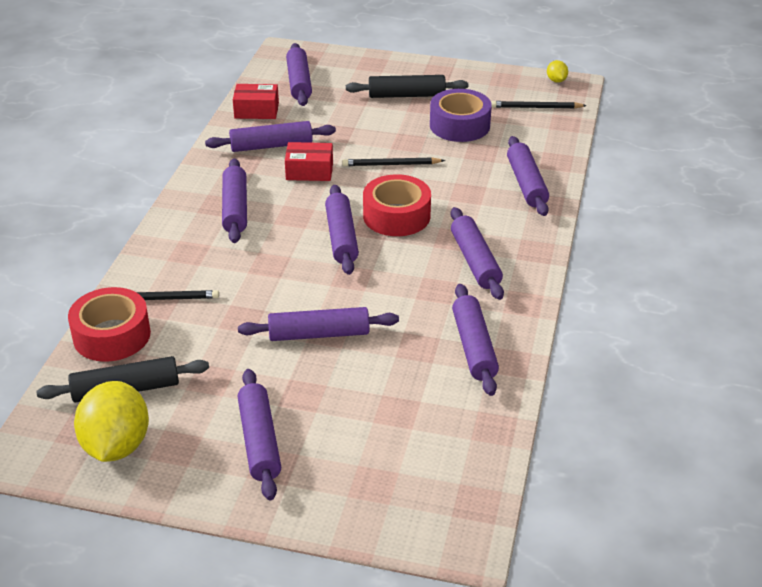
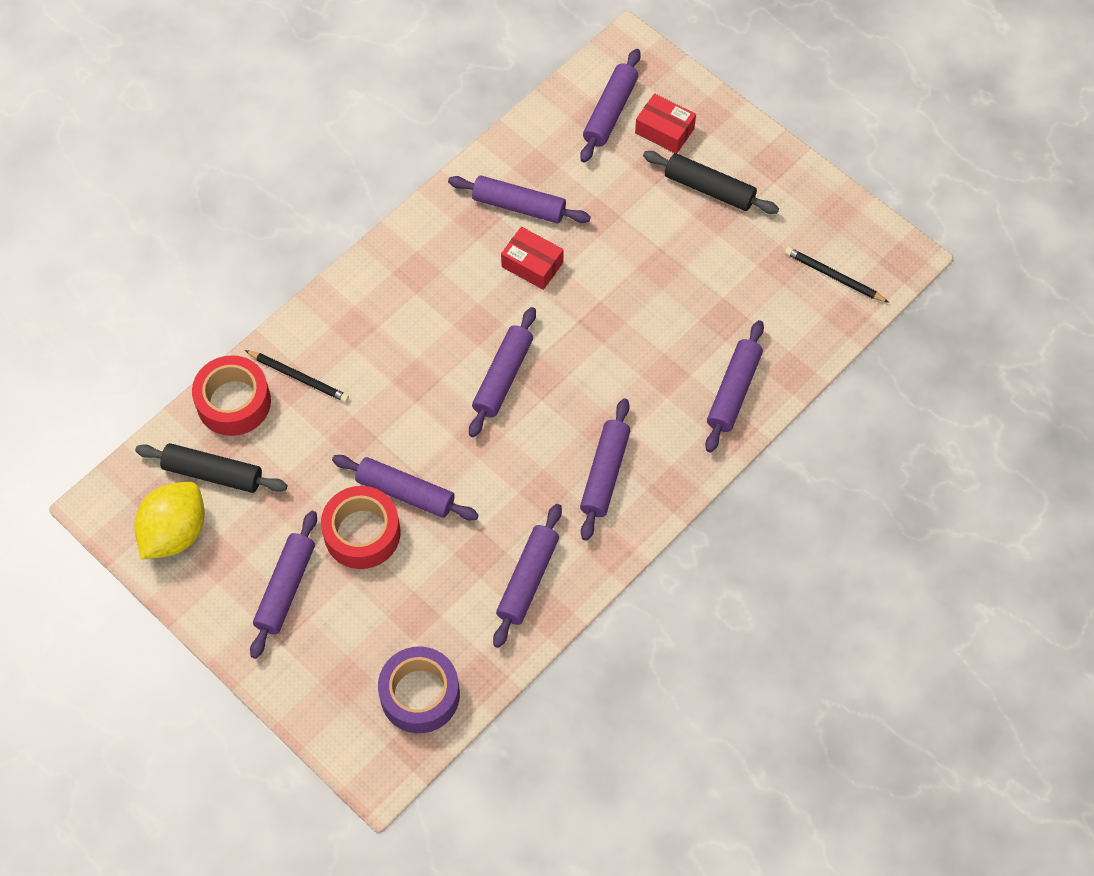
camera: 30 degrees right, 25 degrees up
purple rolling pin [222,158,247,243] -> none
red box [233,84,279,119] -> red box moved to [635,93,696,153]
black pencil [342,157,445,166] -> none
red tape [363,174,431,236] -> red tape moved to [321,486,400,569]
purple tape [430,89,492,142] -> purple tape moved to [378,647,460,733]
yellow lemon [547,60,568,83] -> none

